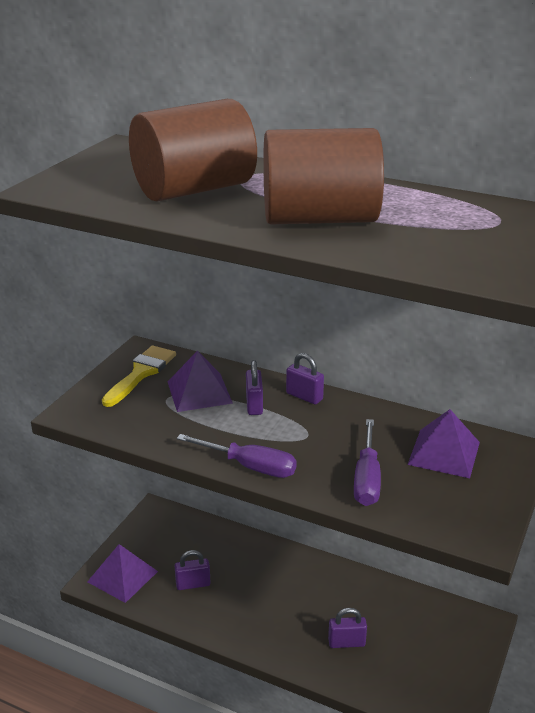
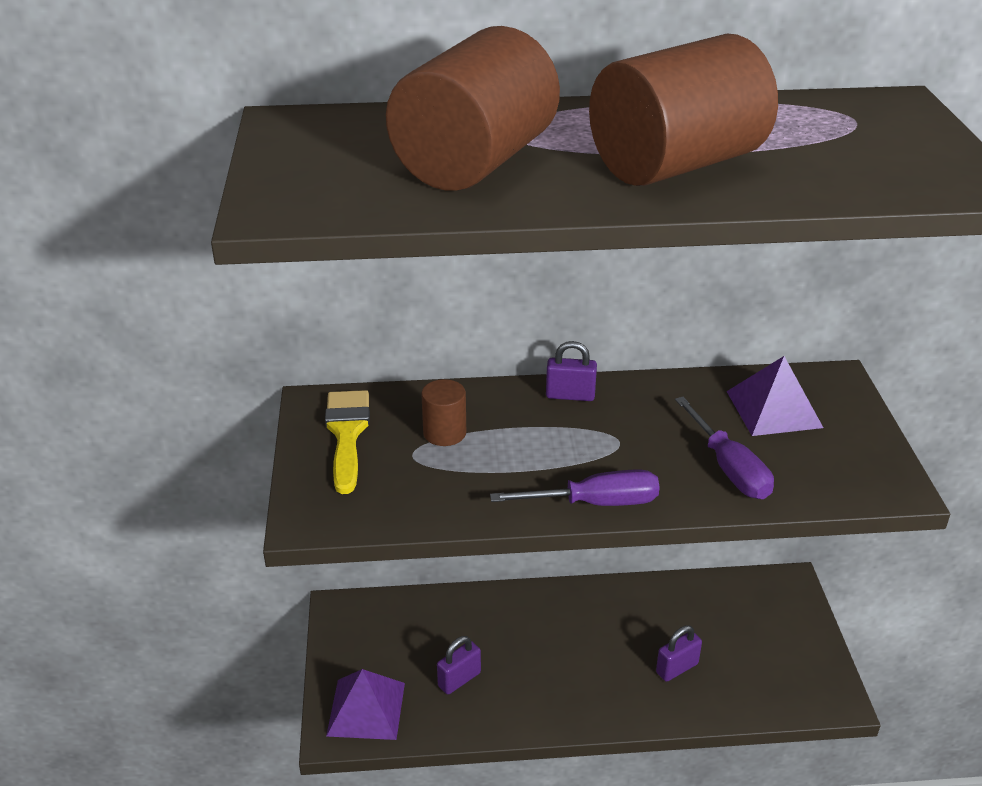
camera: 30 degrees left, 5 degrees up
purple pyramid [168,350,233,412] -> brown cylinder [421,379,466,446]
purple padlock [246,360,263,415] -> none

